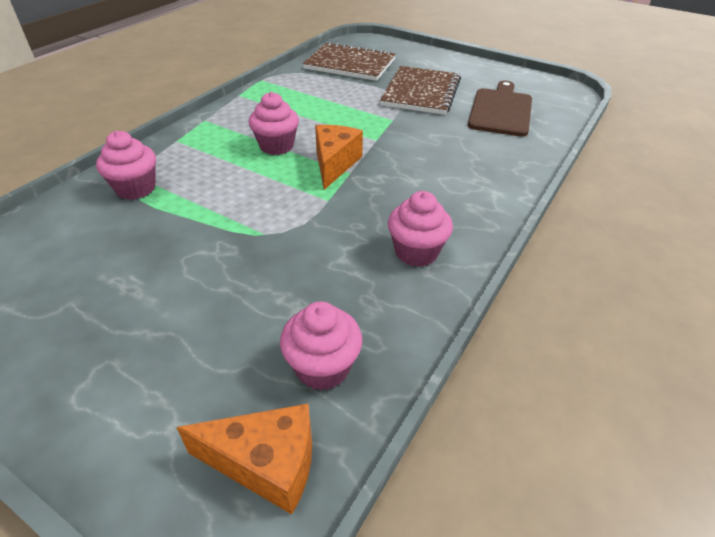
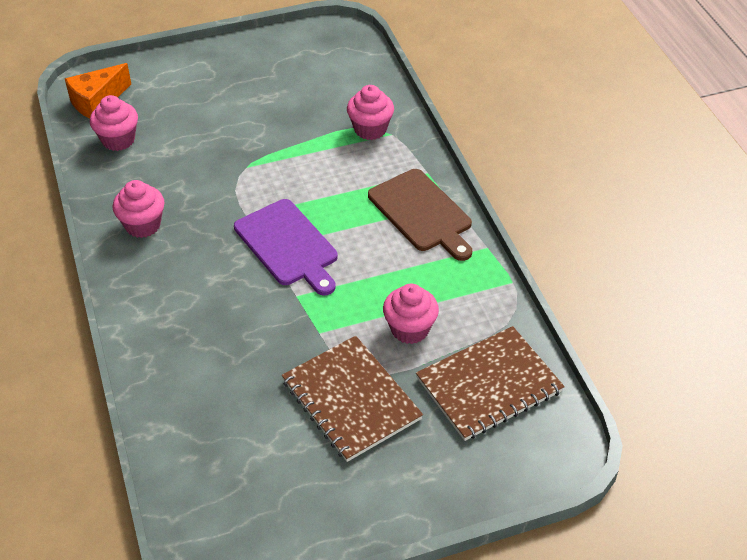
camera: 130 degrees right, 5 degrees up
pink cupcake [249,92,299,155] -> pink cupcake moved to [383,284,439,344]
orange cheese [315,125,363,190] -> purple cutting board [234,199,338,295]
brown cutting board [468,81,532,137] -> brown cutting board moved to [368,169,472,261]

